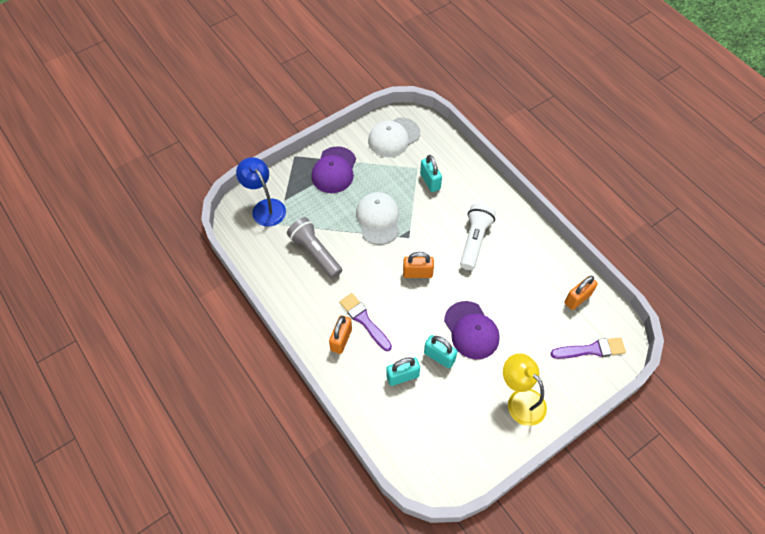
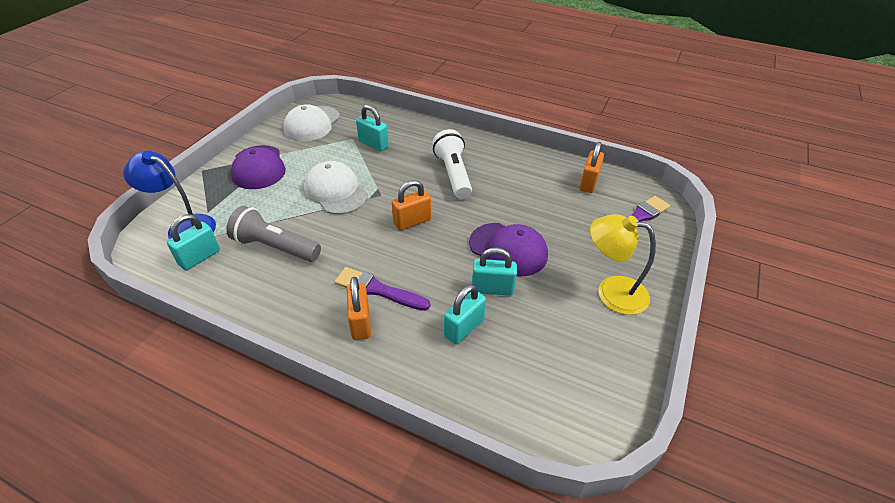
camera: 30 degrees left, 15 degrees down
none -> turquoise padlock [167,214,220,271]

